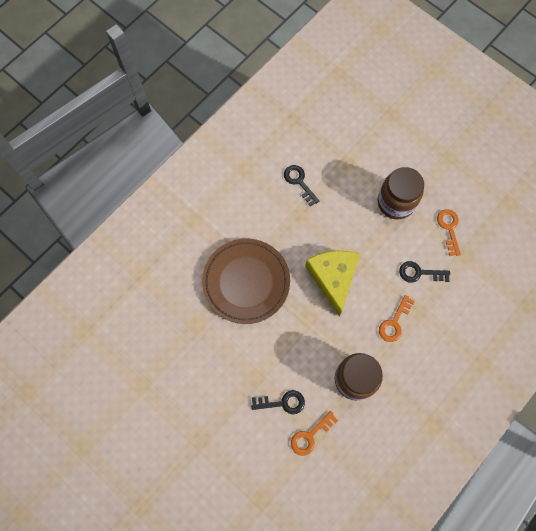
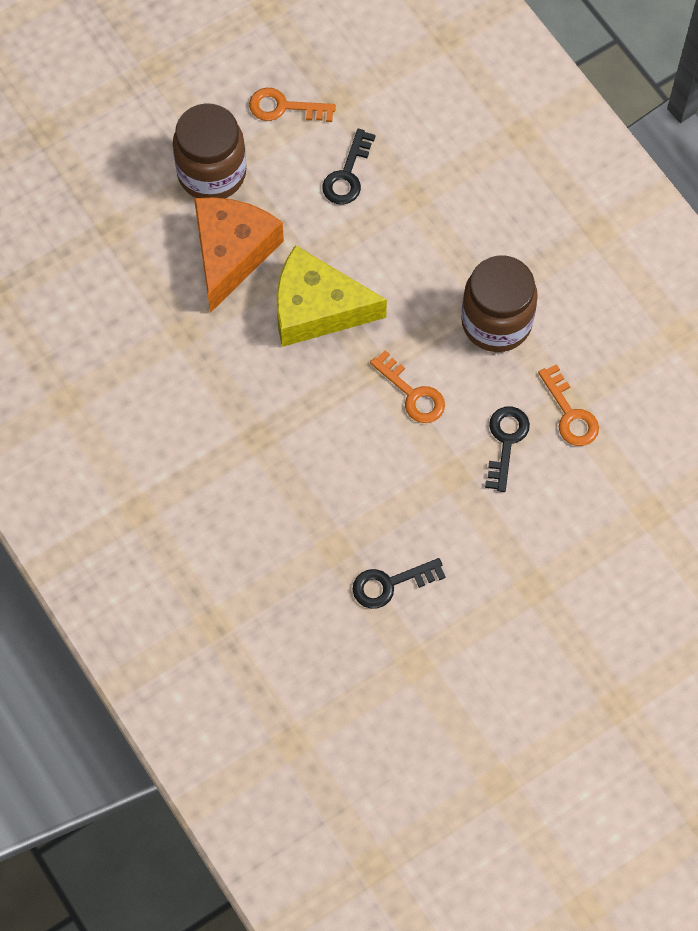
camera: 75 degrees left, 5 degrees down
brown plate [202,239,290,324] -> none
black key [284,165,319,207] -> black key moved to [353,558,446,609]
orange key [379,295,415,342] -> orange key moved to [370,350,445,423]
none -> orange cheese [194,197,284,313]

